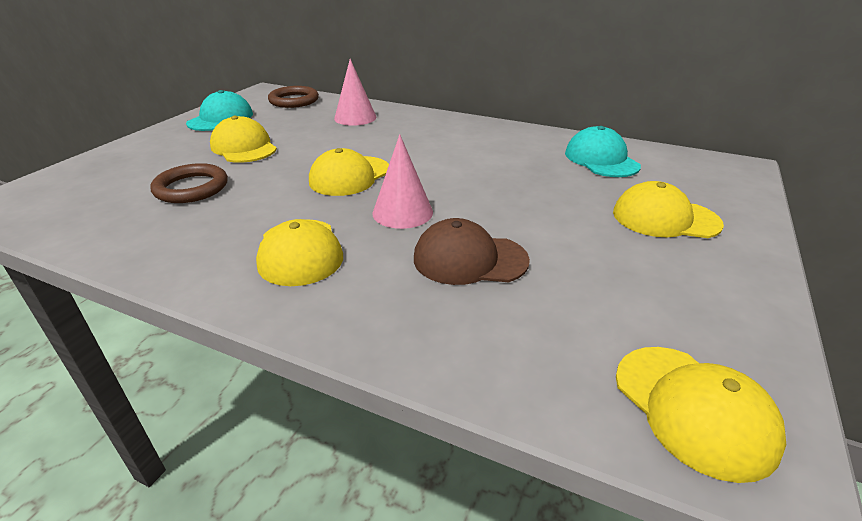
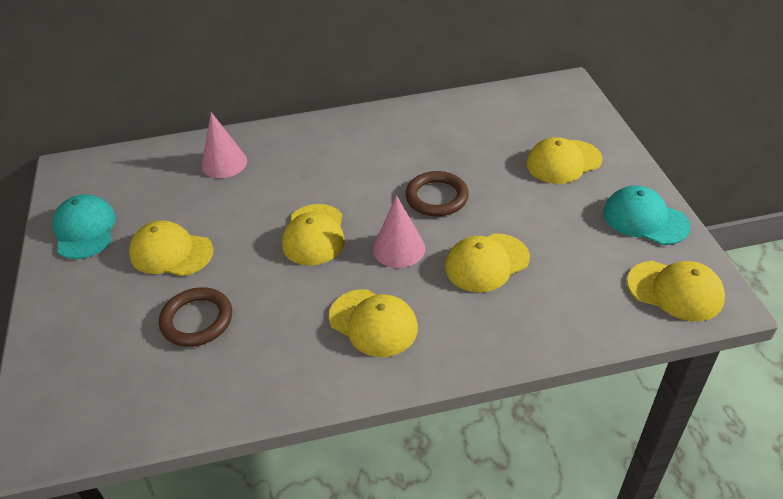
camera: 35 degrees left, 10 degrees up
brown ring [268,86,319,108] -> brown ring moved to [405,171,469,216]
brown cap [414,218,530,285] -> yellow cap [445,234,530,292]
turquoise cap [565,126,641,177] -> turquoise cap moved to [603,185,691,245]

